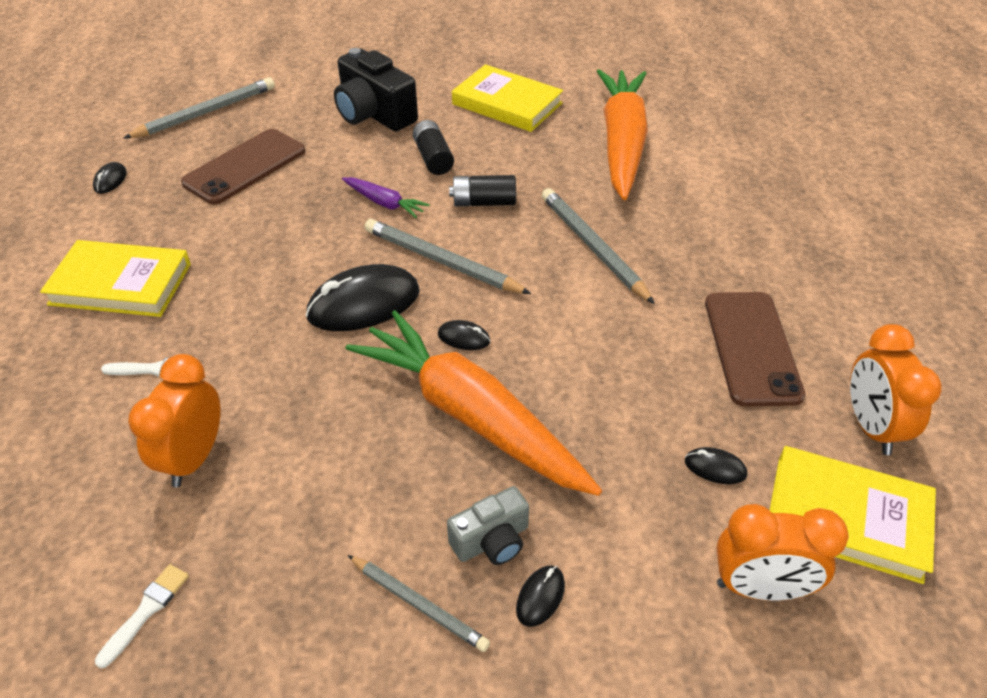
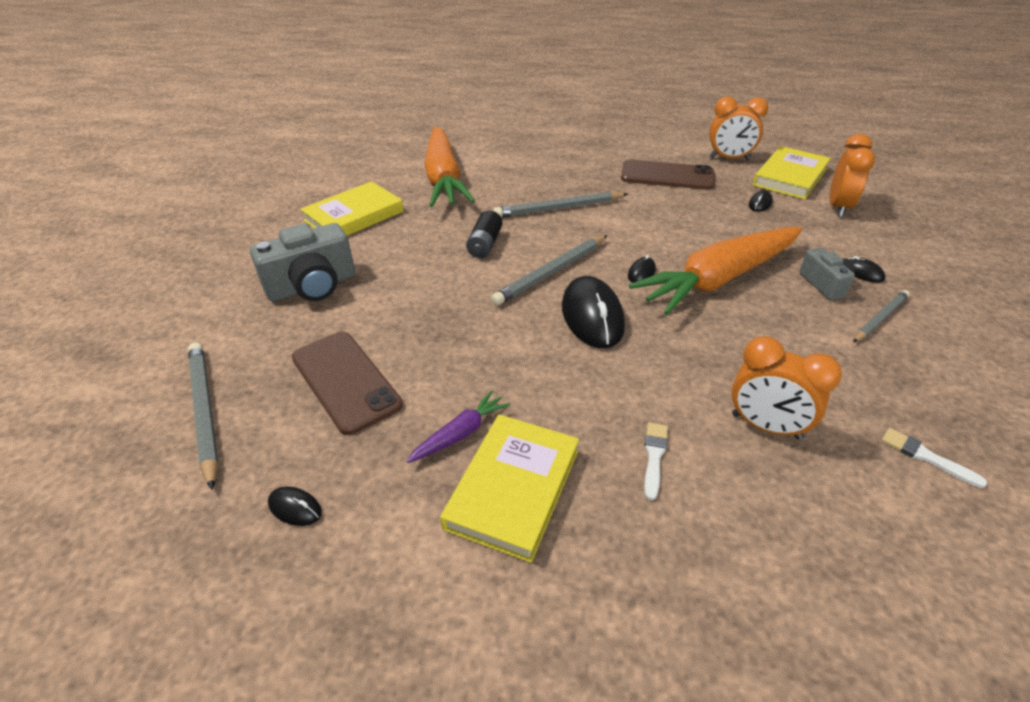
camera: 75 degrees left, 5 degrees down
black camera [334,48,418,131] -> grey camera [250,223,355,302]
purple carrot [342,177,430,218] -> purple carrot moved to [407,390,510,463]
black battery [413,120,454,175] -> none
orange carrot [597,69,648,200] -> orange carrot turned 120 degrees counterclockwise [424,127,475,207]

